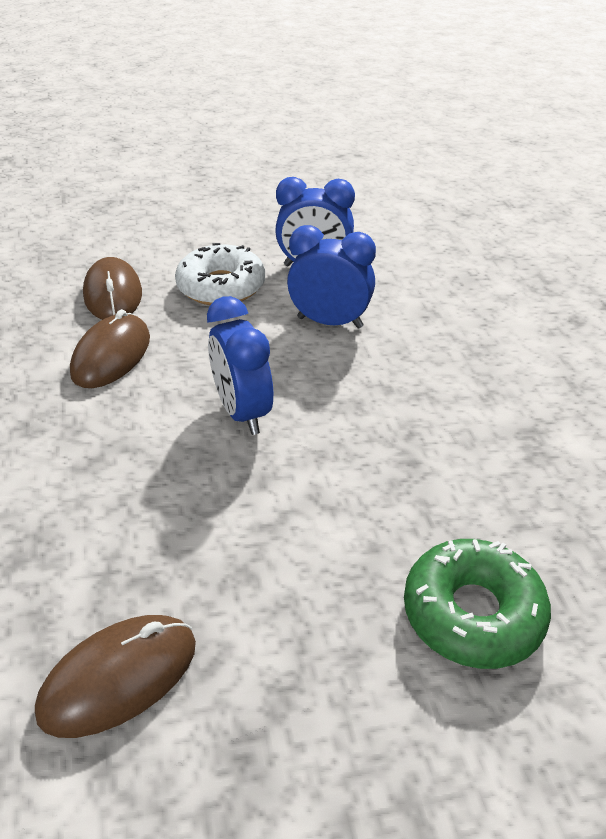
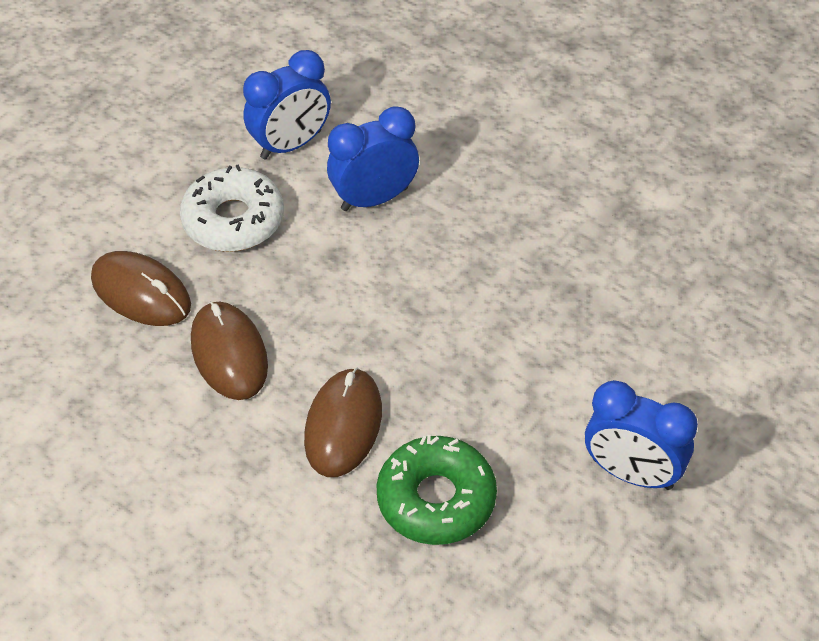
camera: 40 degrees left, 10 degrees up
brown mouse [35,615,196,738] -> brown mouse moved to [304,367,382,477]
blue clock [207,296,273,435] -> blue clock moved to [585,380,698,490]
green donut [404,539,551,669] -> green donut moved to [377,435,497,545]

